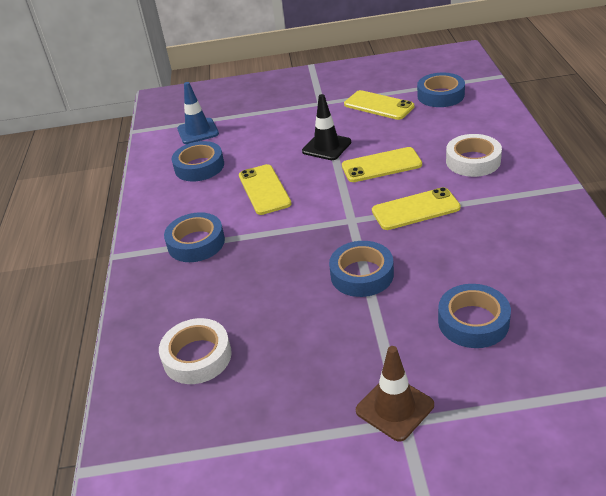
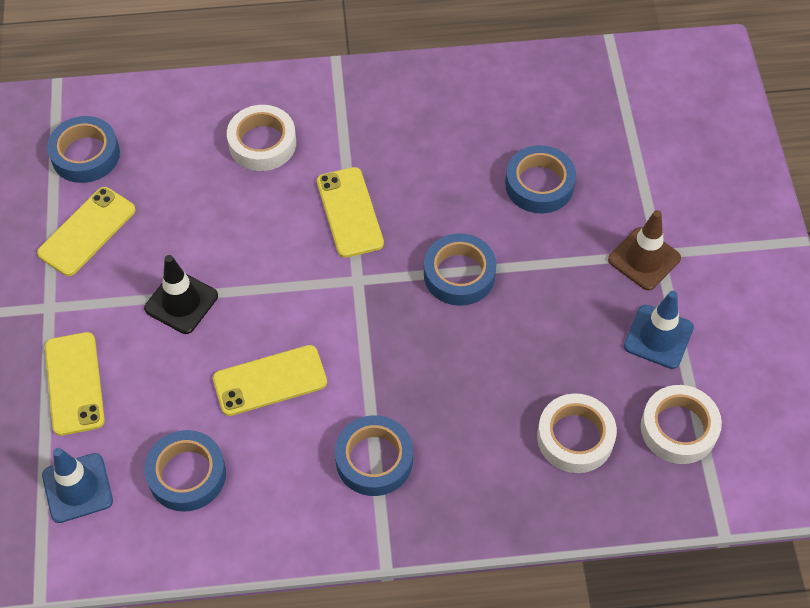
camera: 95 degrees left, 20 degrees up
yellow phone [342,147,422,182] -> yellow phone moved to [45,332,105,436]
none -> blue traffic cone [624,291,694,369]
none -> white tape [641,385,722,464]

